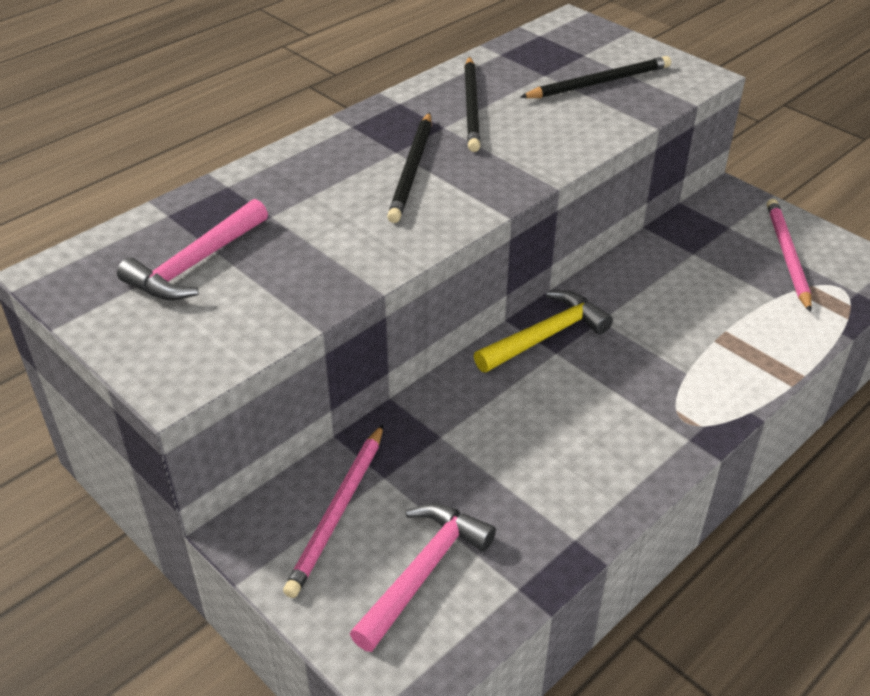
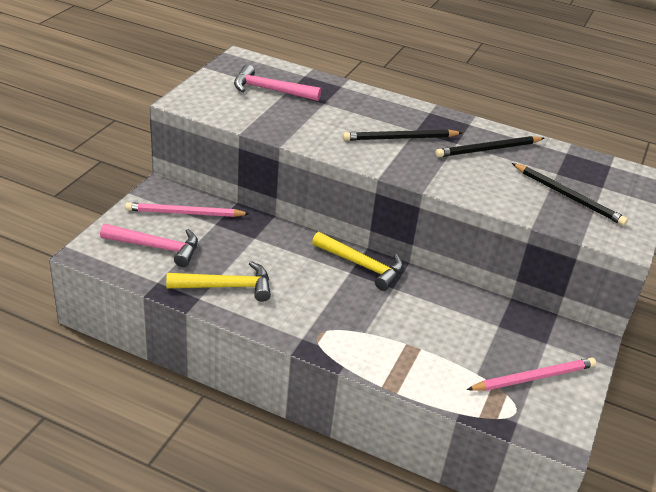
camera: 65 degrees right, 5 degrees down
none -> yellow hammer [166,261,271,302]

